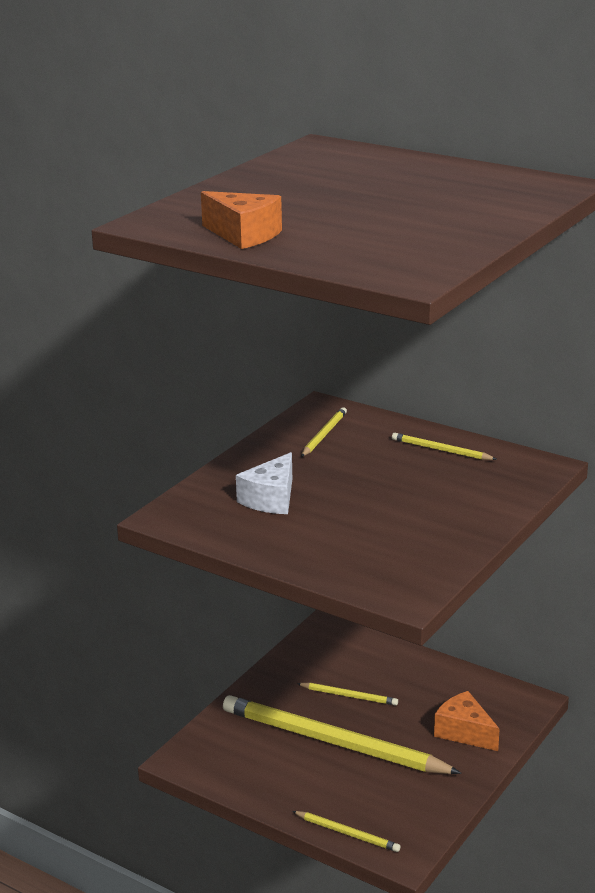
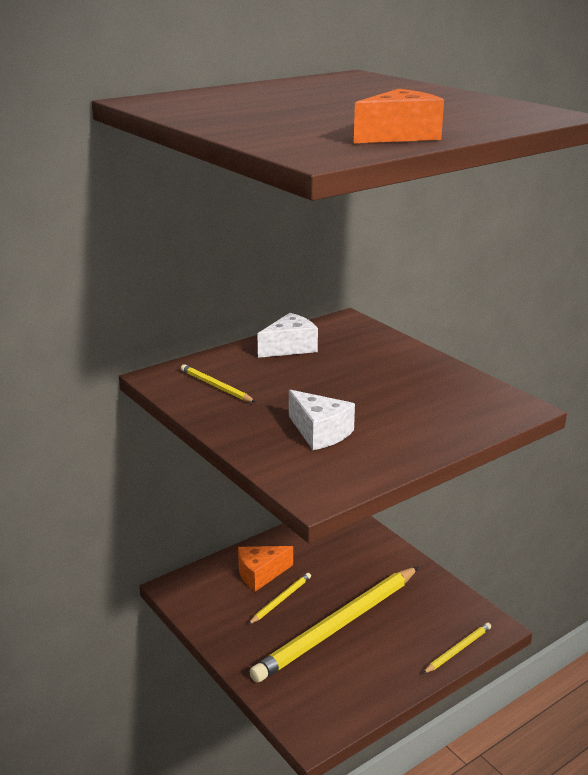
camera: 70 degrees left, 0 degrees up
yellow pencil [392,433,497,460] -> white cheese [257,313,318,358]
orange cheese [434,691,500,751] -> orange cheese moved to [238,546,293,592]

